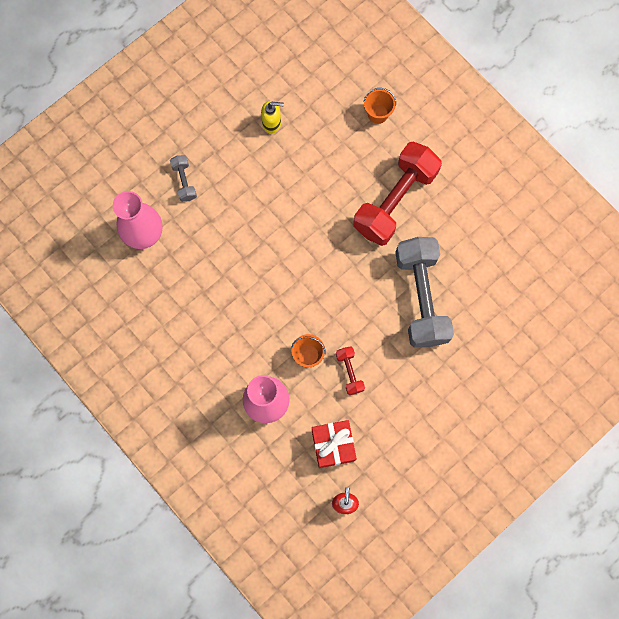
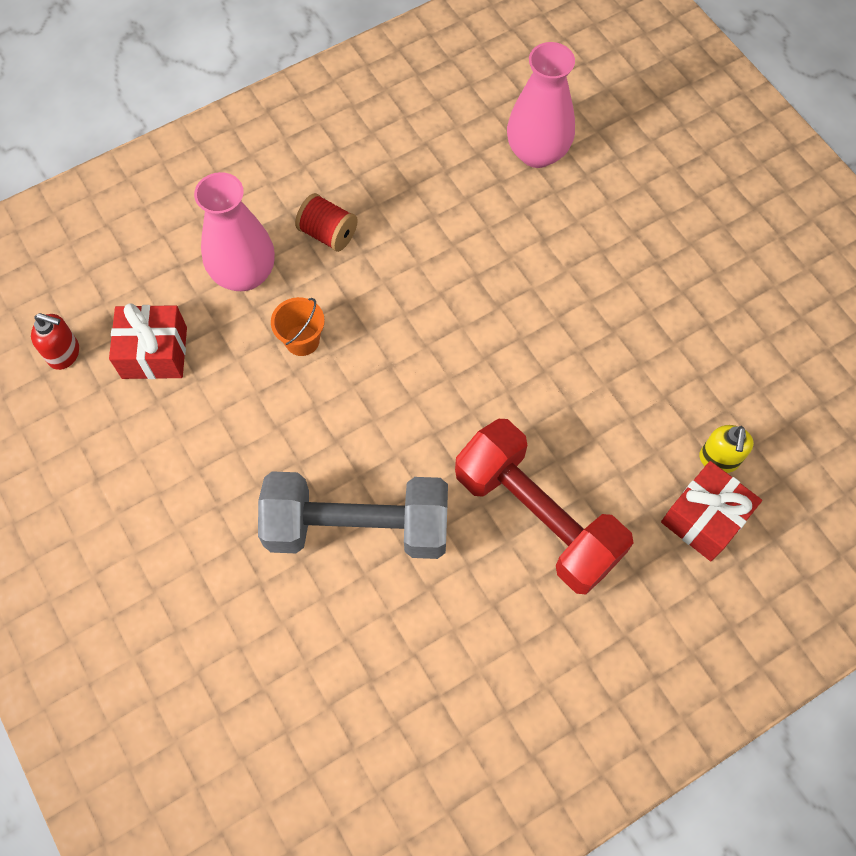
camera: 100 degrees right, 10 degrees down
grey dumbbell [170,155,197,202] -> none
yellow soap dispenser [261,101,284,134] -> yellow soap dispenser moved to [699,425,754,473]
red dumbbell [336,347,365,395] -> none
orange bucket [364,88,396,124] -> red gift [661,461,762,561]
none -> red spool [295,193,358,252]

